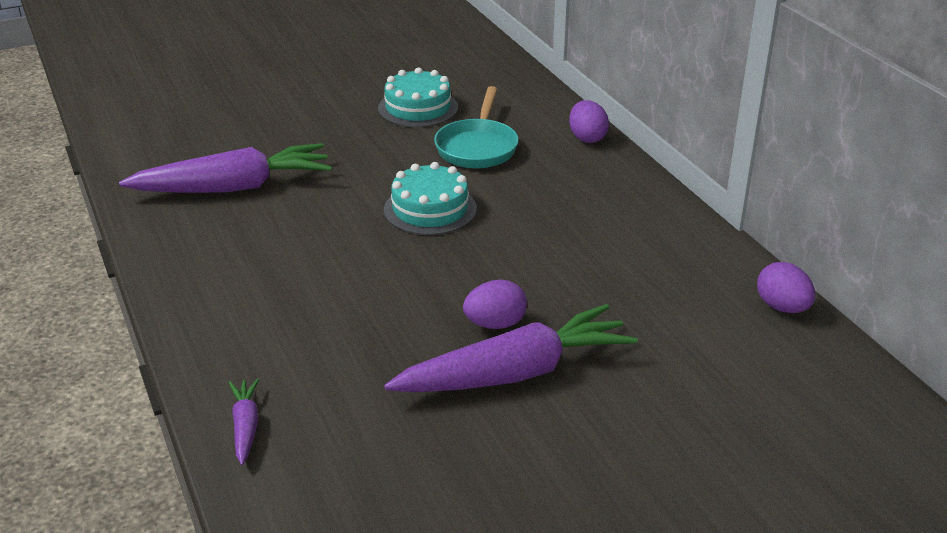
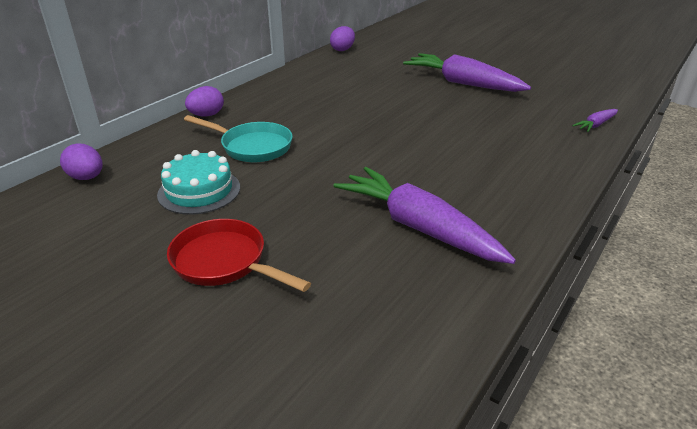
camera: 120 degrees left, 0 degrees up
turquoise cake [384,162,477,235] -> none
turquoise pan [434,86,519,169] -> turquoise pan turned 45 degrees clockwise [184,115,293,162]
purple egg [463,280,527,329] -> purple egg moved to [60,144,103,180]
none -> red pan [167,219,311,292]

